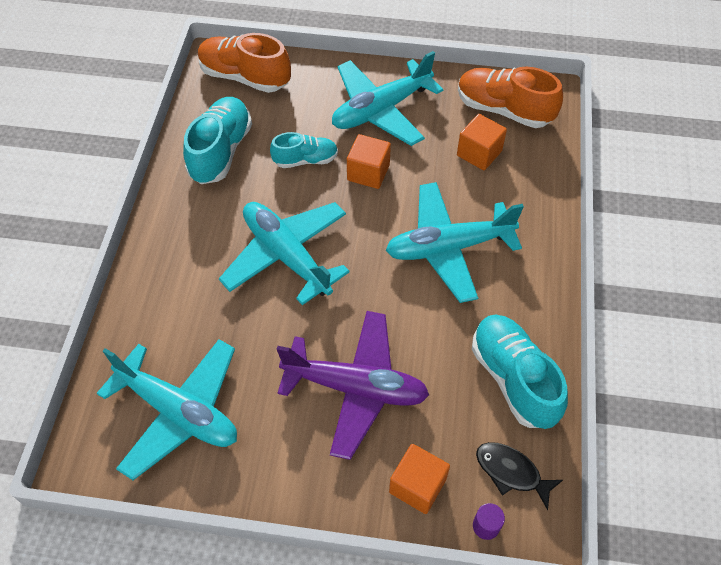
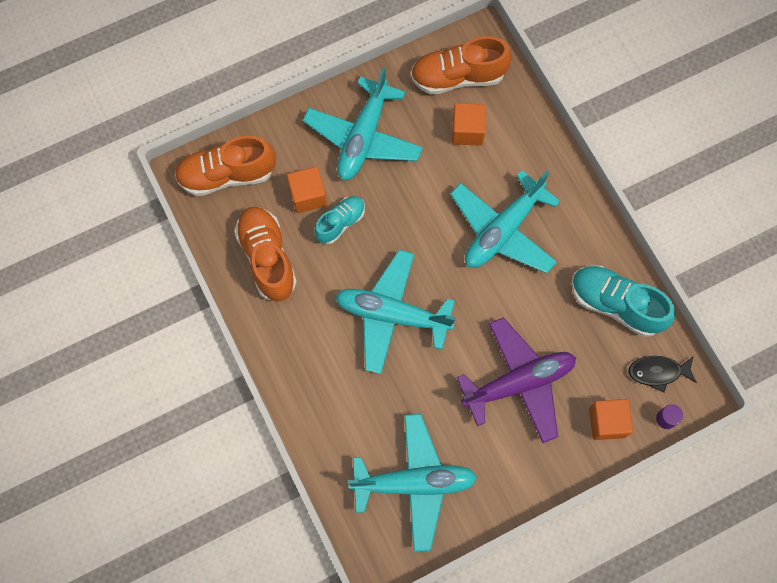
camera: 35 degrees left, 15 degrees up
turquoise shoe [183,97,252,184] -> orange shoe [234,207,297,302]
orange cube [347,134,391,189] -> orange cube moved to [287,167,327,213]

